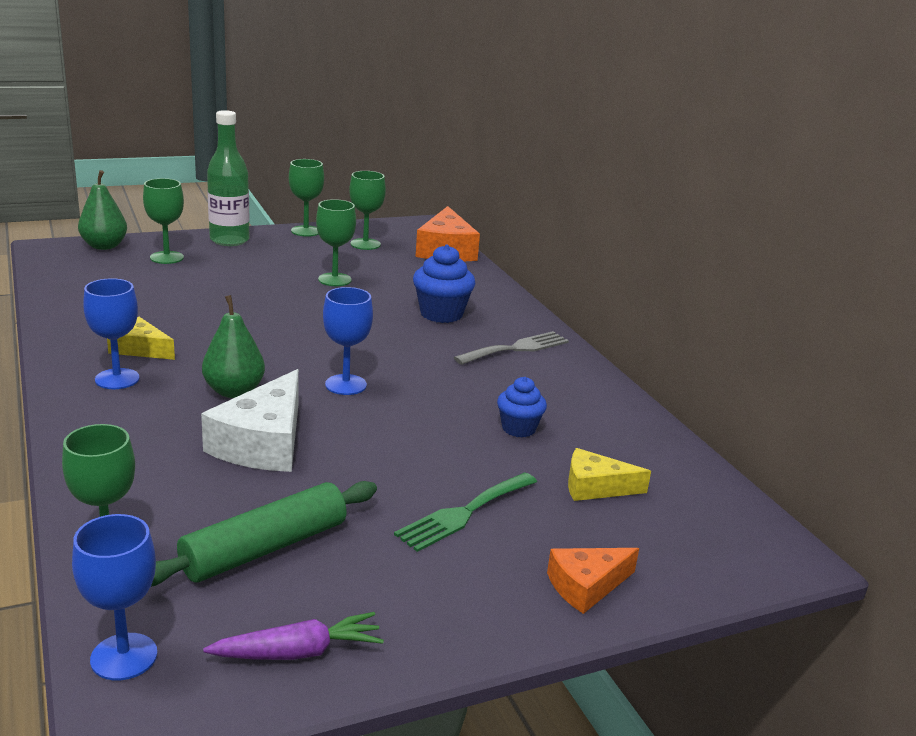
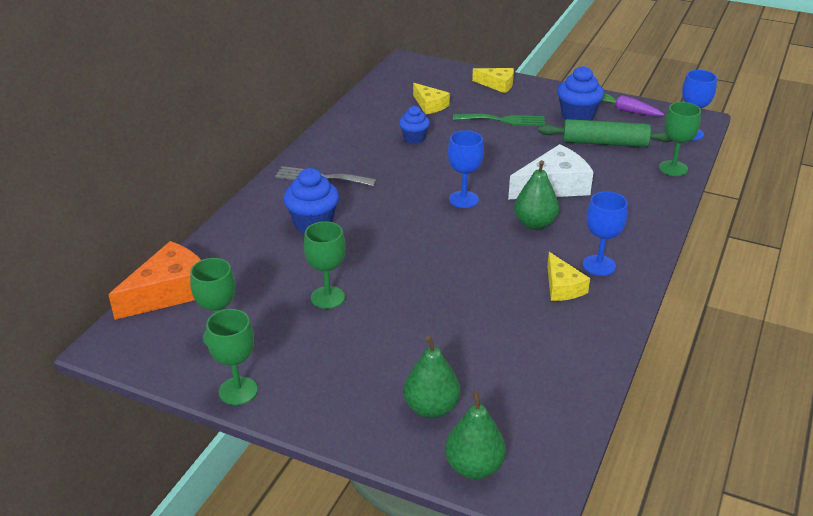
camera: 130 degrees left, 10 degrees up
green goblet [143,178,184,264] -> green pear [403,336,460,418]
green bottle [207,110,250,246] -> none
orange cheese [547,548,639,614] -> yellow cheese [472,68,514,93]
none -> blue cupcake [557,66,604,121]

